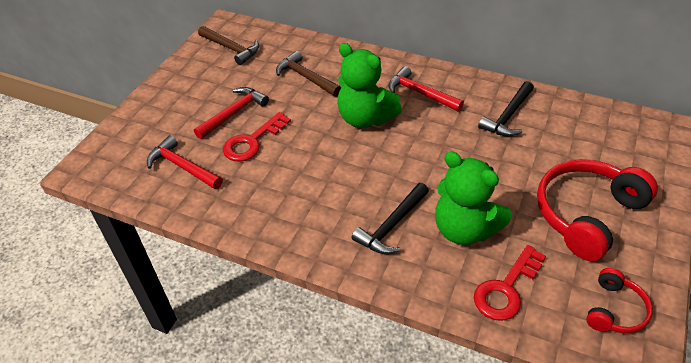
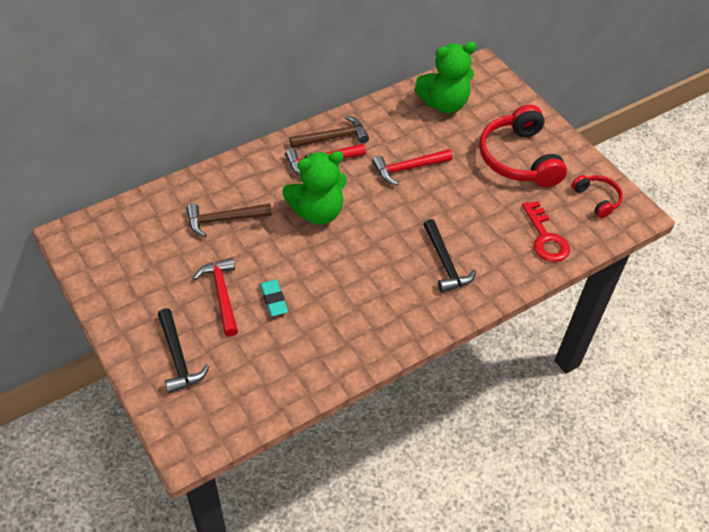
camera: 60 degrees left, 5 degrees up
red hammer [147,135,223,189] -> red hammer moved to [372,149,453,185]
brown hammer [198,26,259,65] -> brown hammer moved to [289,116,369,148]
red key [223,112,291,162] -> turquoise eraser [260,280,288,316]
green teddy bear [435,151,512,245] -> green teddy bear moved to [414,42,476,113]
black hammer [478,81,534,137] -> black hammer moved to [158,308,210,394]

